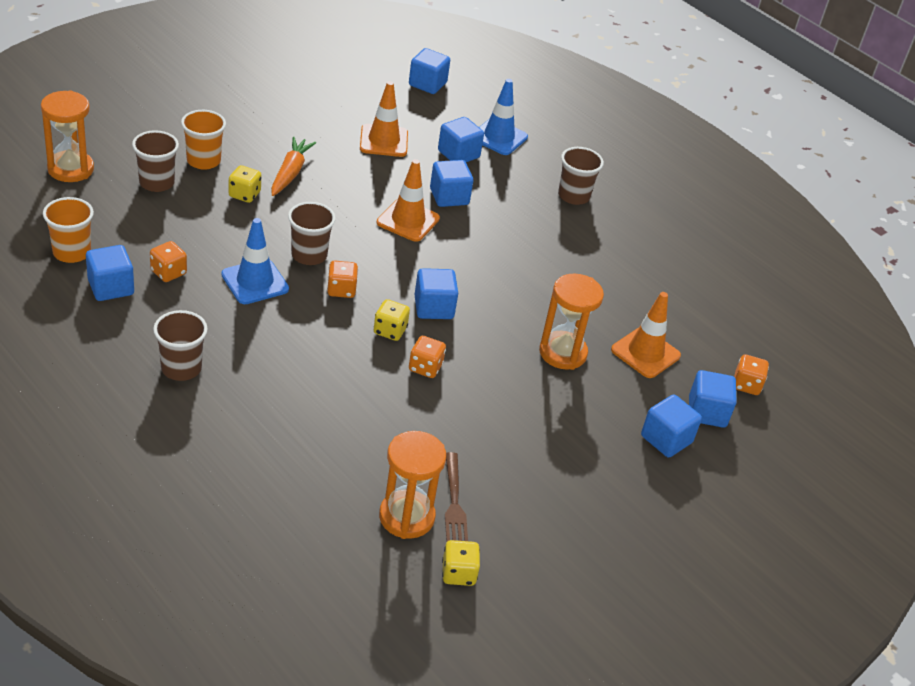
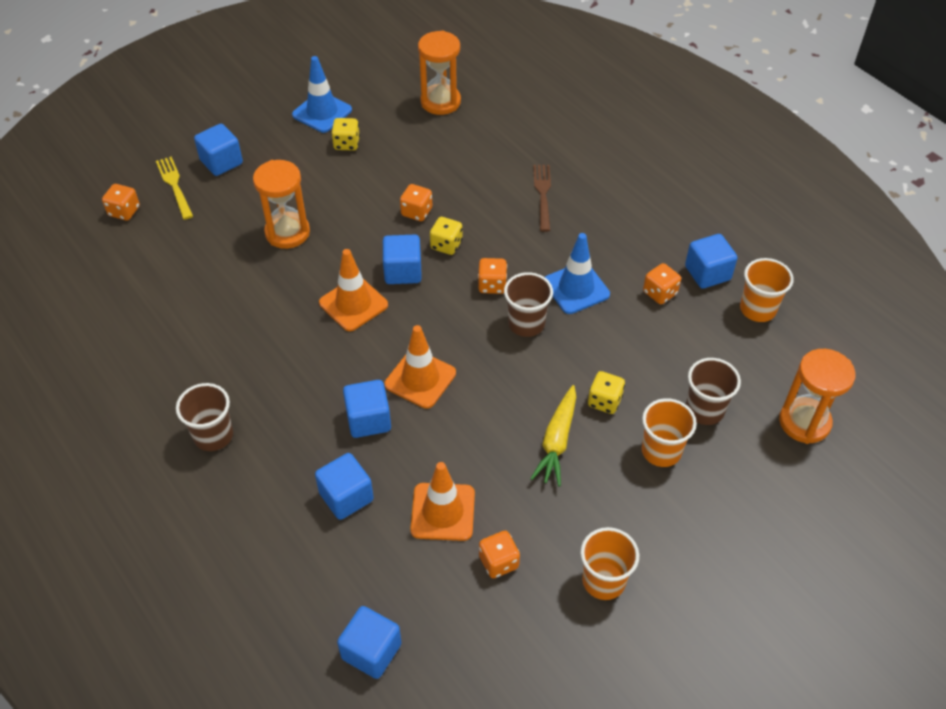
camera: 170 degrees left, 10 degrees up
brown cup [153,310,208,381] -> none
orange carrot [271,137,316,196] -> yellow carrot [530,385,576,486]
yellow dice [442,540,480,586] -> yellow dice moved to [331,118,360,151]
brown fork [445,452,468,542] -> brown fork moved to [533,165,551,232]
blue traffic cone [479,79,528,155] -> blue traffic cone moved to [292,56,352,133]
orange traffic cone [611,292,681,378] -> orange traffic cone moved to [319,249,388,331]
blue cube [689,370,737,428] -> yellow fork [156,157,193,220]
none -> orange dice [479,531,520,578]
none -> orange cup [581,527,639,600]

